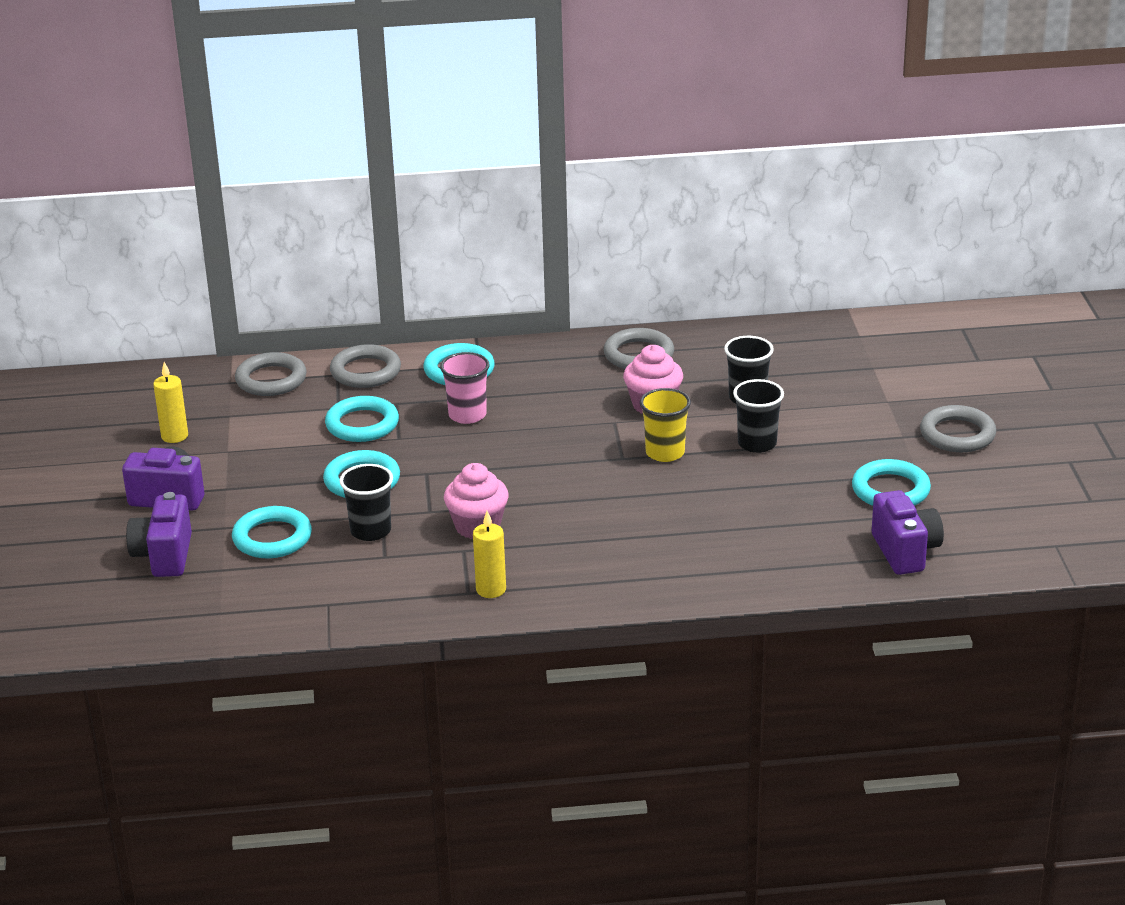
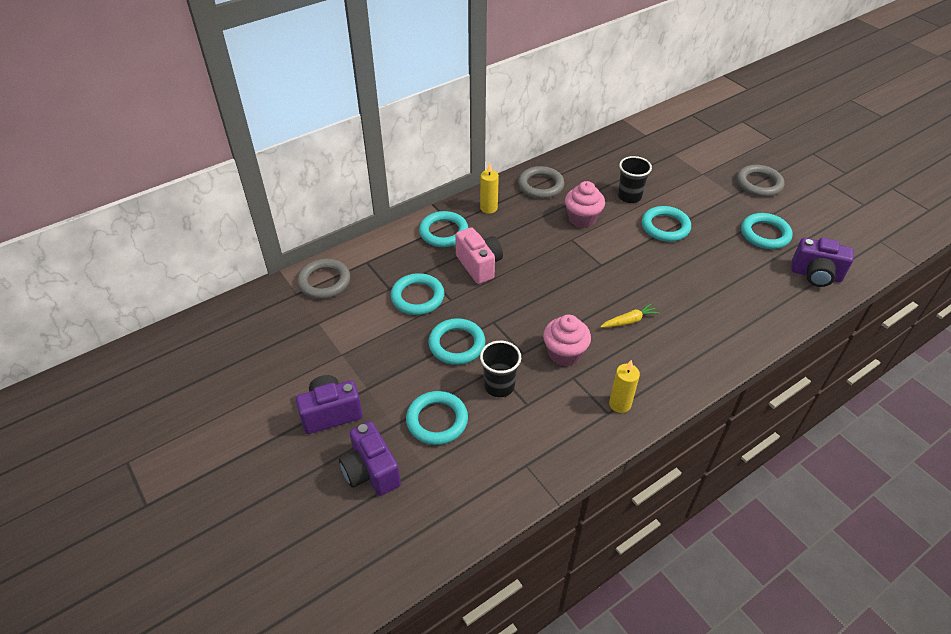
camera: 30 degrees left, 15 degrees up
yellow candle [153,362,188,443] -> yellow candle moved to [480,163,499,214]
grey ring [330,344,401,388] -> none
pink cup [440,352,490,424] -> pink camera [455,227,503,284]
yellow cup [640,388,691,462] -> none
black cup [733,379,784,453] -> turquoise ring [642,206,691,242]
purple camera [872,490,944,575] -> purple camera turned 150 degrees clockwise [791,238,853,287]
none -> yellow carrot [600,303,660,328]

